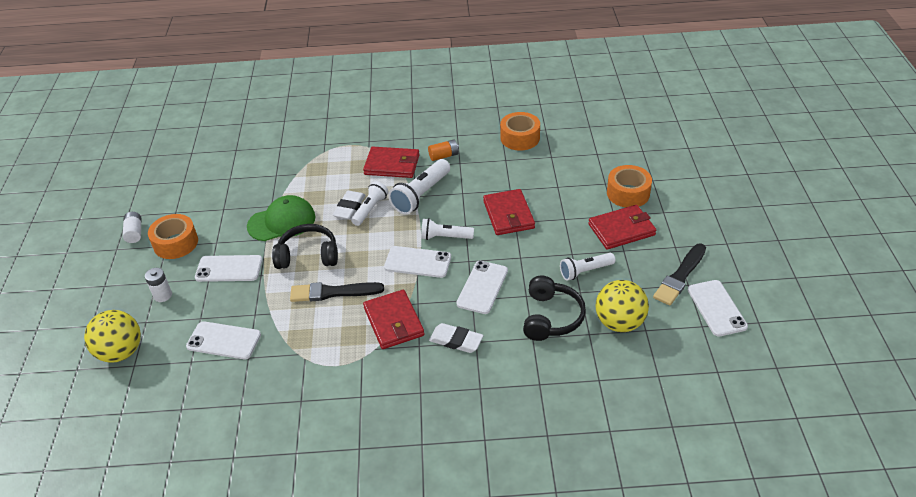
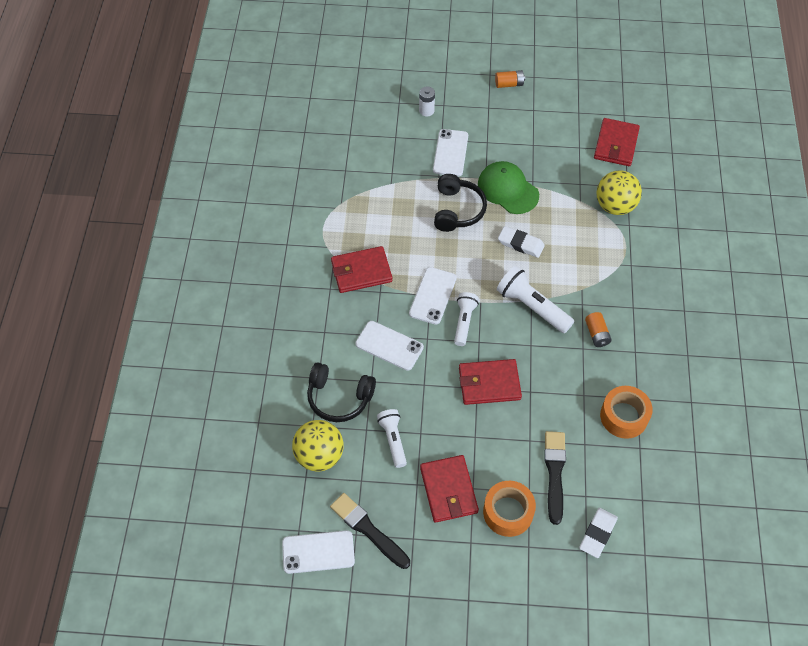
camera: 95 degrees right, 15 degrees up
yellow ball [84,310,141,363] -> yellow ball moved to [596,170,642,215]
white battery [123,212,141,243] -> orange battery [495,70,525,88]
orange tape [148,214,198,259] -> none
white phone [186,321,261,359] -> none
green cap [247,195,315,241] -> green cap turned 150 degrees clockwise [478,161,539,214]
black brush [290,282,384,302] -> black brush moved to [544,431,566,525]
white flashlight [351,181,388,226] -> none
red wallet [363,147,419,178] -> red wallet moved to [594,118,640,166]
white eraser [429,323,483,353] -> white eraser moved to [579,508,618,558]

